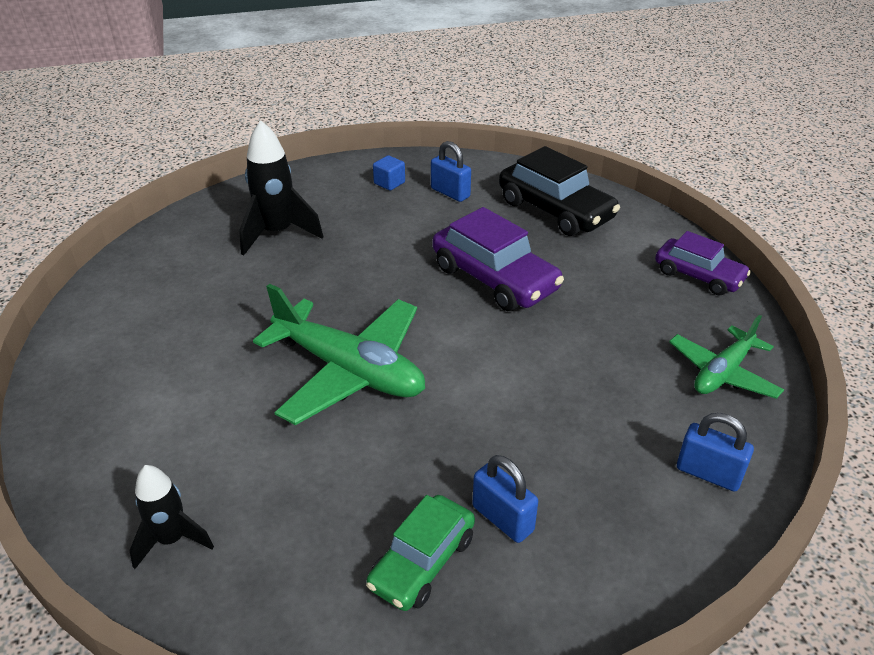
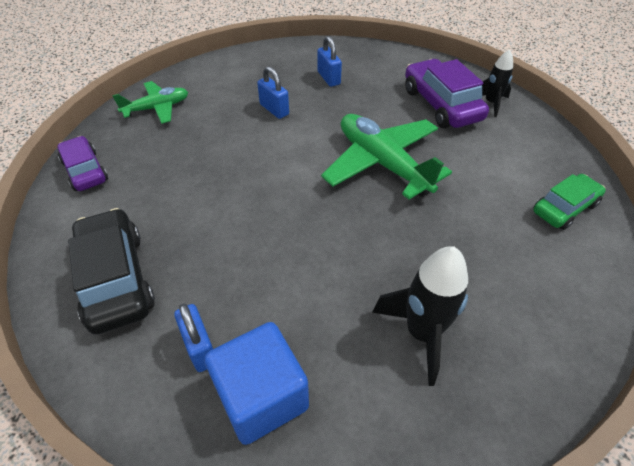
camera: 160 degrees left, 10 degrees up
green car [366,495,475,611] -> green car moved to [533,174,606,230]
blue cube [373,155,405,190] -> blue cube [204,322,309,445], size x2.23
purple car [433,207,564,311] -> purple car moved to [405,59,489,128]
blue padlock [677,413,754,492] -> blue padlock moved to [257,66,289,119]

